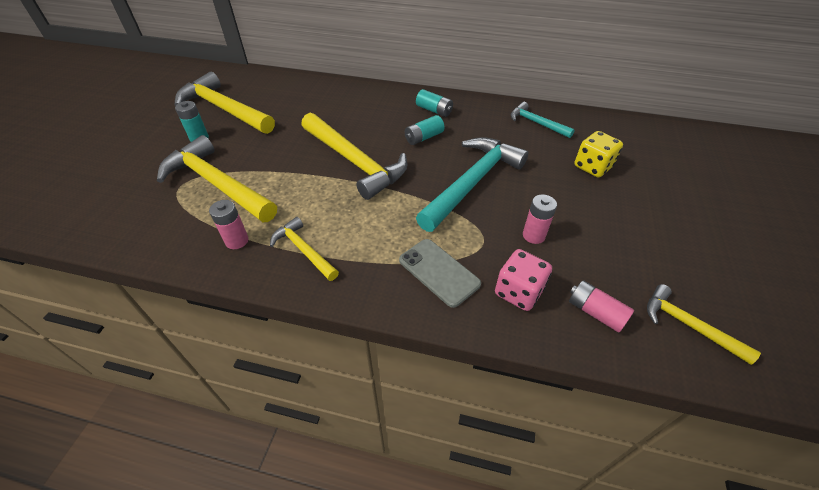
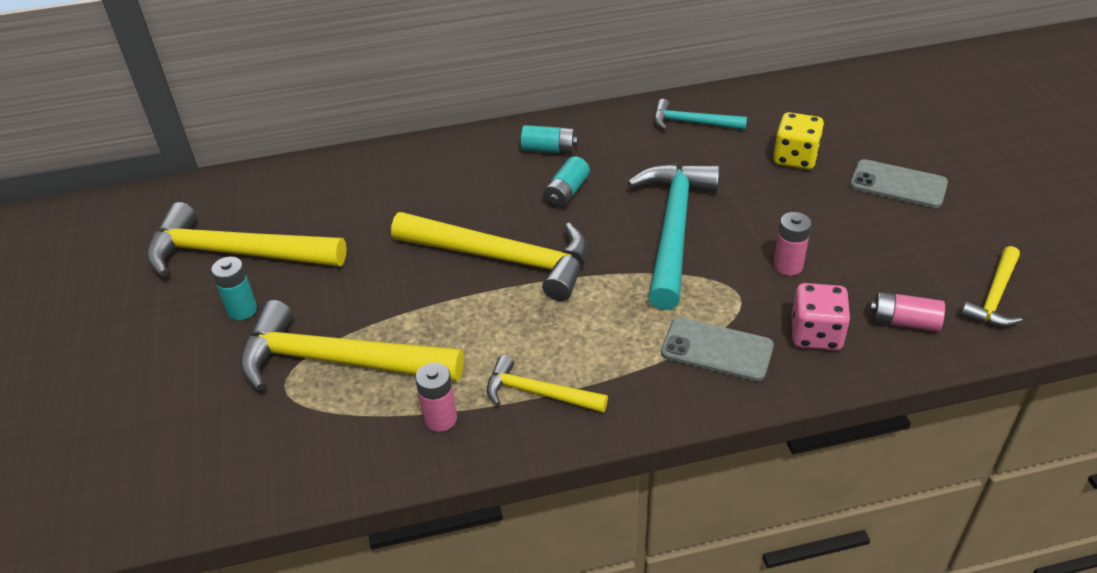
camera: 25 degrees left, 5 degrees down
yellow hammer [647,284,761,365] -> yellow hammer turned 75 degrees counterclockwise [960,246,1022,327]
none -> grey phone [850,159,948,208]

